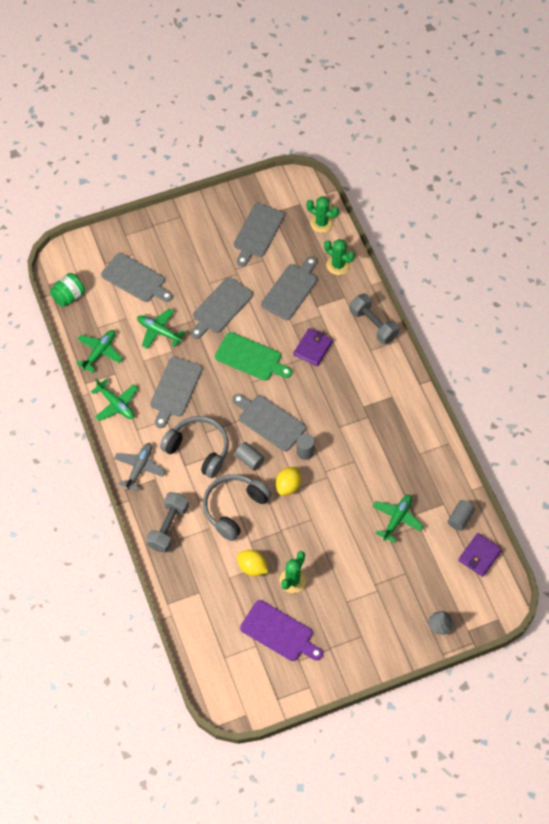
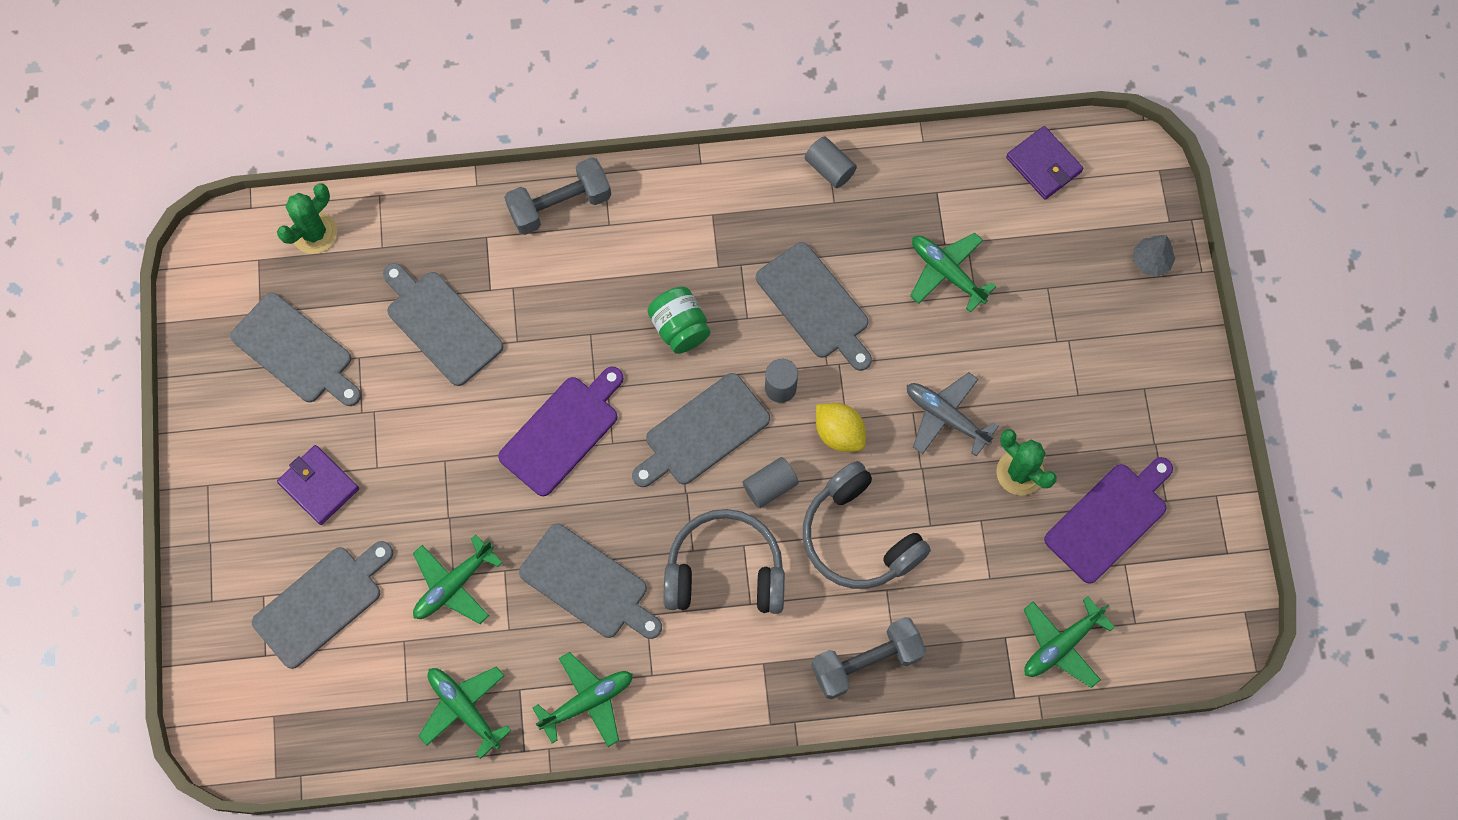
camera: 75 degrees left, 10 degrees up
green jar [50,273,85,307] -> green jar moved to [647,286,710,354]
grey plane [114,443,165,491] -> grey plane moved to [907,372,999,456]
grey dumbbell [146,492,189,553] -> grey dumbbell turned 60 degrees counterclockwise [811,617,926,699]
grey headphones [160,416,229,478] -> grey headphones turned 45 degrees clockwise [664,509,785,614]
grey cutting board [191,277,253,339] -> grey cutting board moved to [756,242,872,371]
green cutting board [215,332,292,381] -> purple cutting board [498,366,623,496]
yellow lemon [237,550,268,576] -> none
purple wallet [293,328,333,366] -> purple wallet moved to [277,445,359,525]
green cactus [324,239,355,275] -> none
grey cylinder [448,500,475,531] -> grey cylinder moved to [805,136,857,188]
none -> green plane [1024,596,1115,688]

